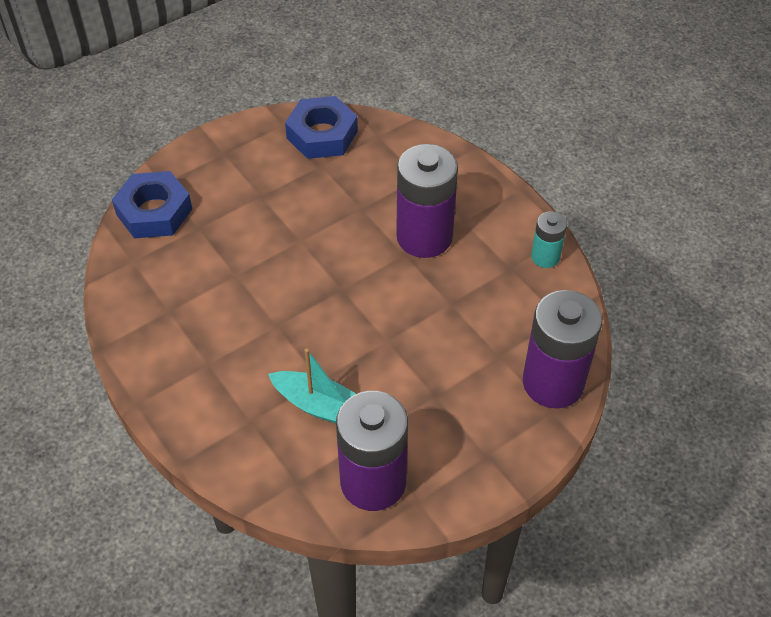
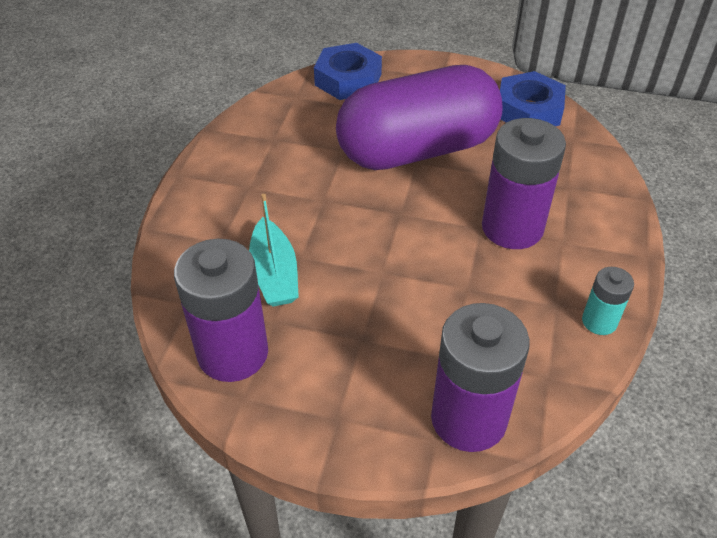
camera: 50 degrees right, 5 degrees down
none -> purple capsule [336,65,503,170]

